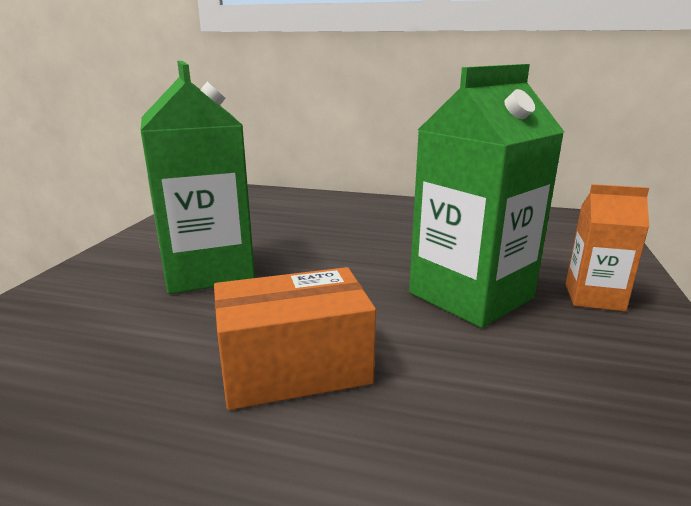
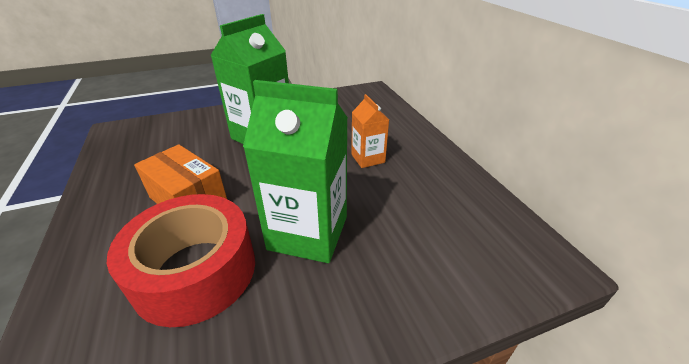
camera: 55 degrees right, 15 degrees up
orange carton [566,184,649,311] -> orange carton moved to [351,94,389,168]
none -> red tape [107,194,255,327]

